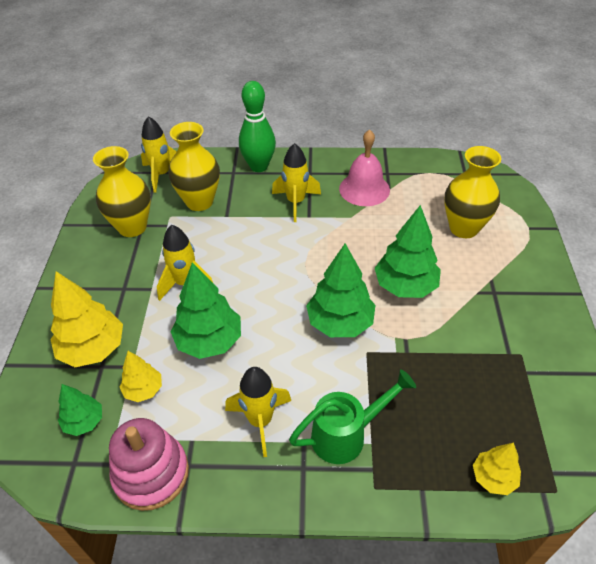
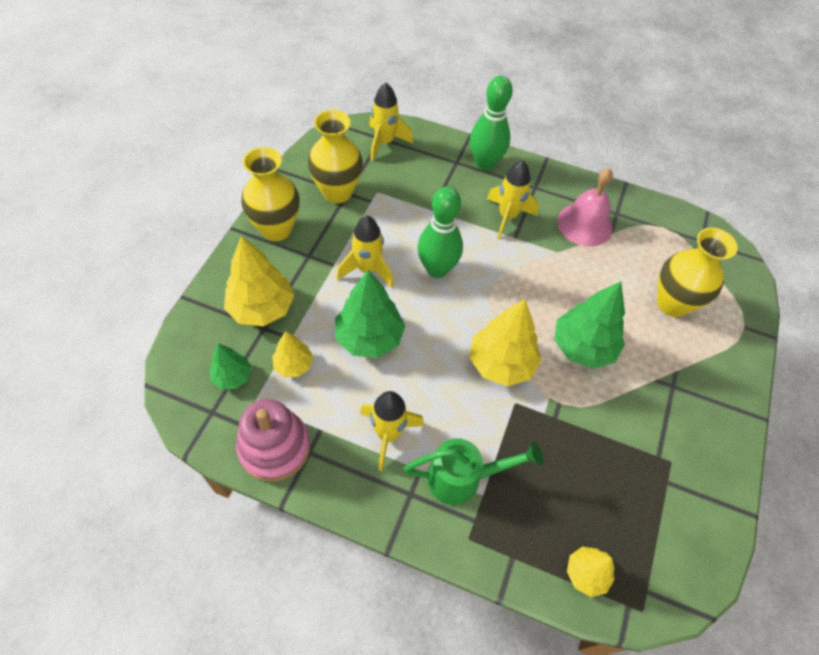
camera: 15 degrees right, 10 degrees up
yellow vase [168,122,220,211] -> yellow vase moved to [241,147,300,241]
green tree [306,243,376,337] -> yellow tree [469,299,541,387]
none -> green bowling pin [418,186,463,278]

